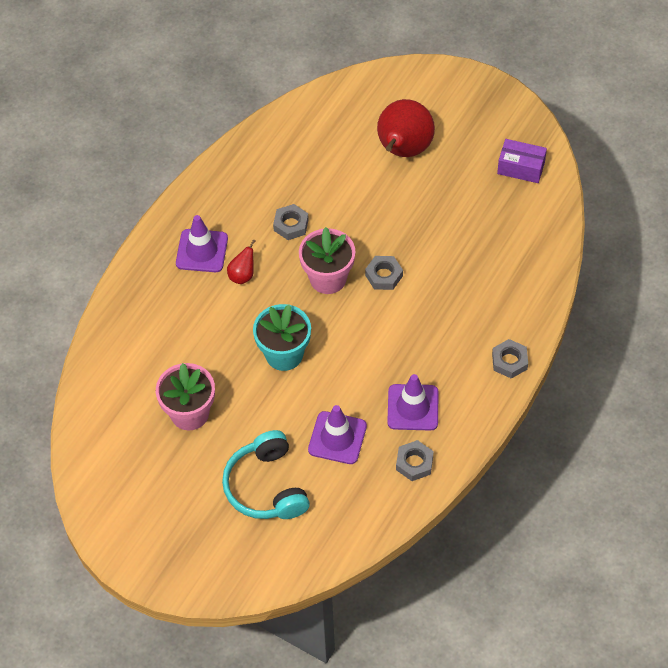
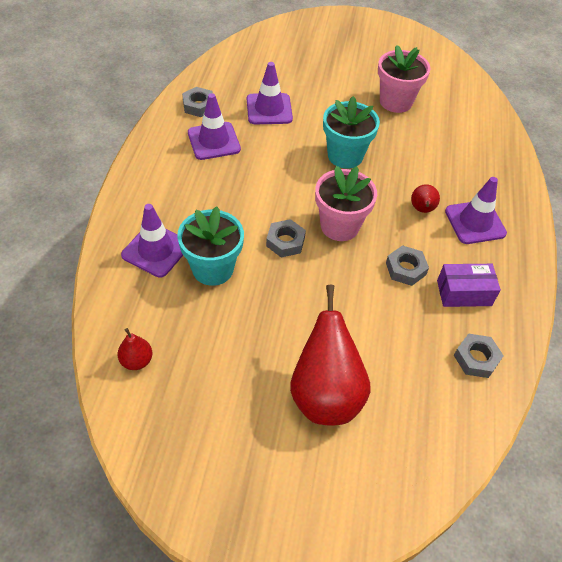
camera: 155 degrees right, 5 degrees down
turquoise headphones [222,430,310,519] -> none
grey nut [492,339,528,379] -> grey nut moved to [454,333,504,378]
purple box [497,139,547,183] -> purple box moved to [437,264,501,307]
none -> red pear [117,328,152,370]
none -> purple traffic cone [121,204,183,277]
none -> turquoise flower pot [177,206,244,286]

